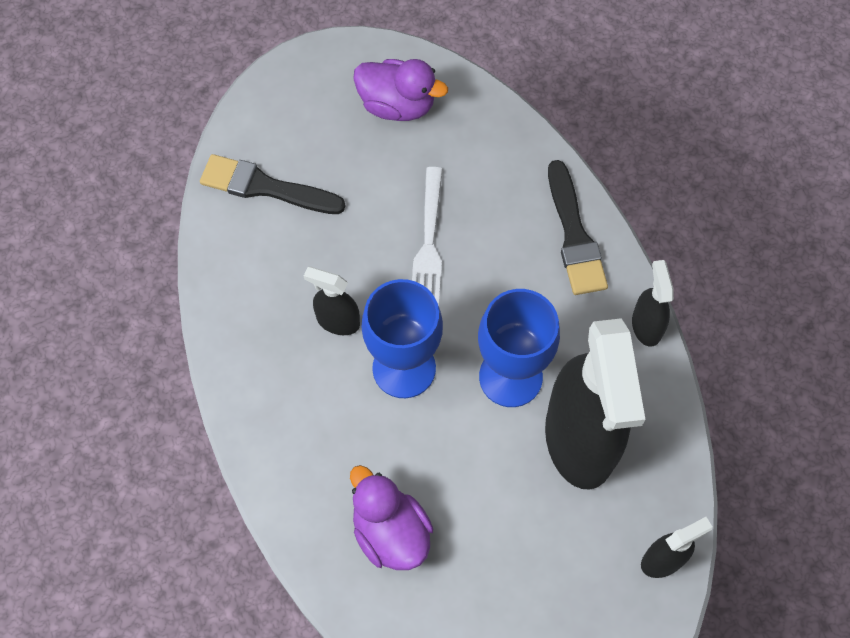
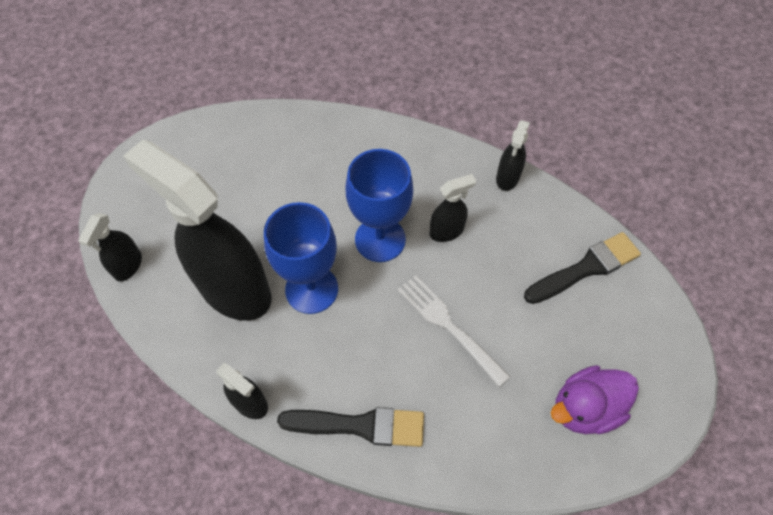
camera: 135 degrees right, 5 degrees down
purple duck [350,465,433,570] -> none
black brush [548,160,608,295] -> black brush turned 150 degrees clockwise [277,407,424,447]
none -> black spray bottle [496,120,530,191]

